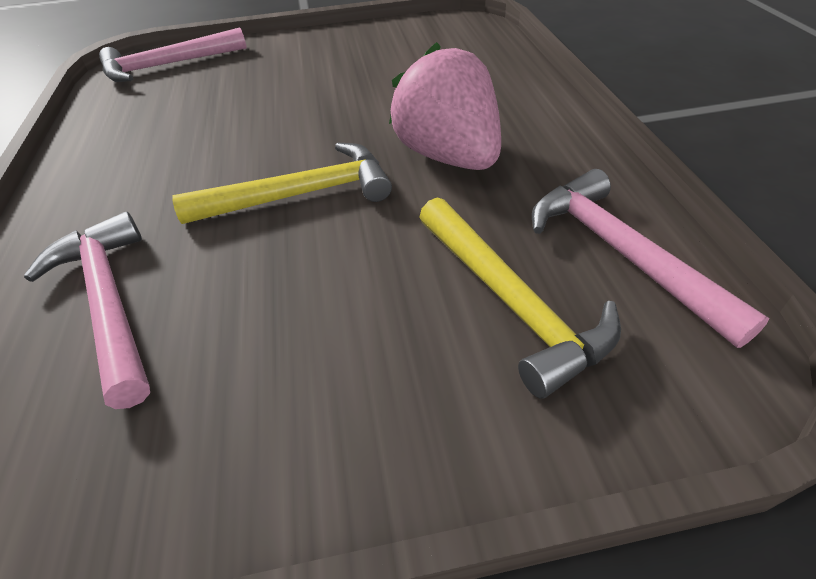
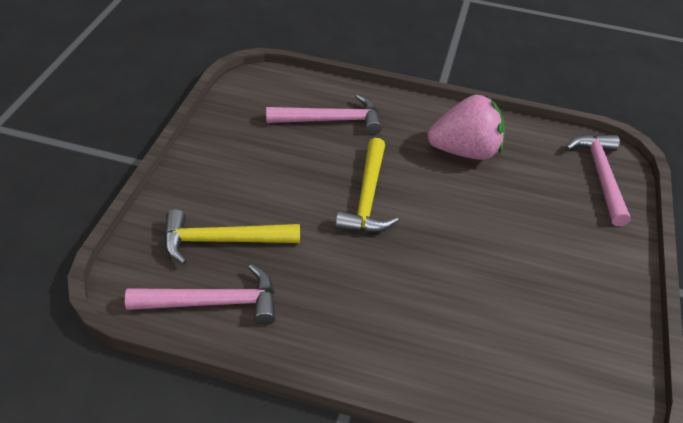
camera: 110 degrees right, 0 degrees up
pink strawberry [389,42,501,170] -> pink strawberry moved to [427,95,505,160]

